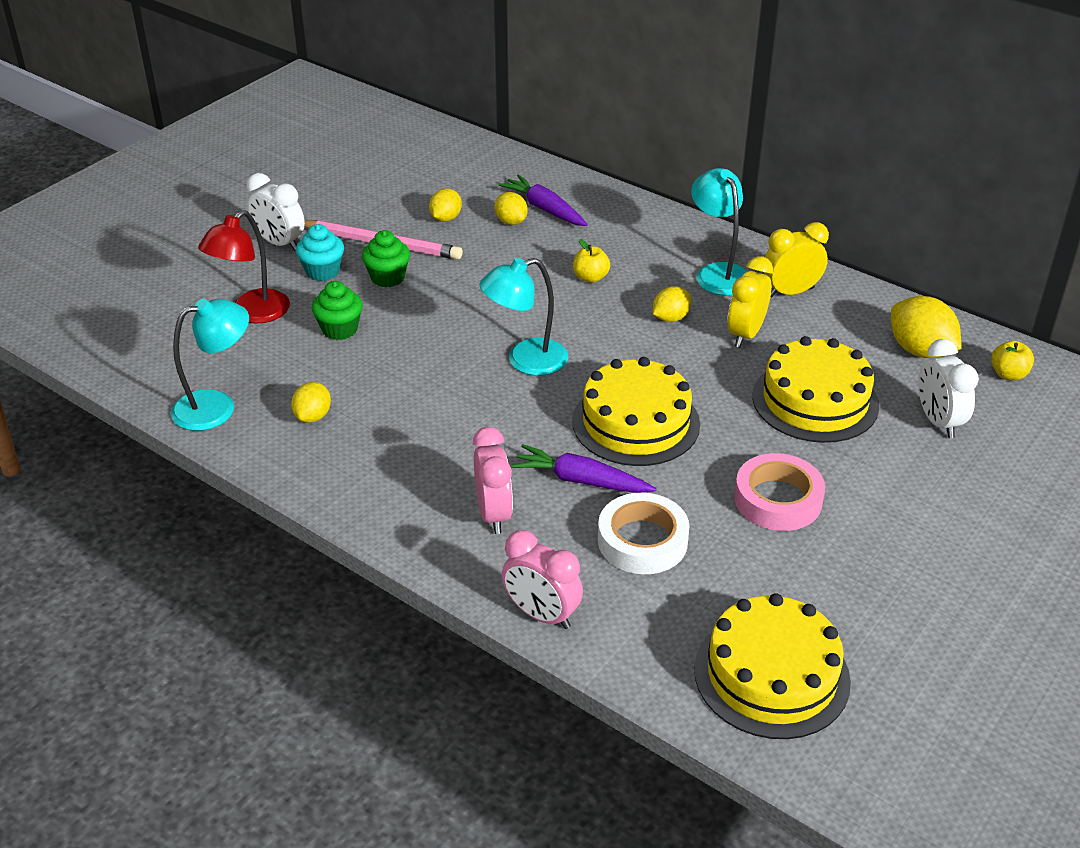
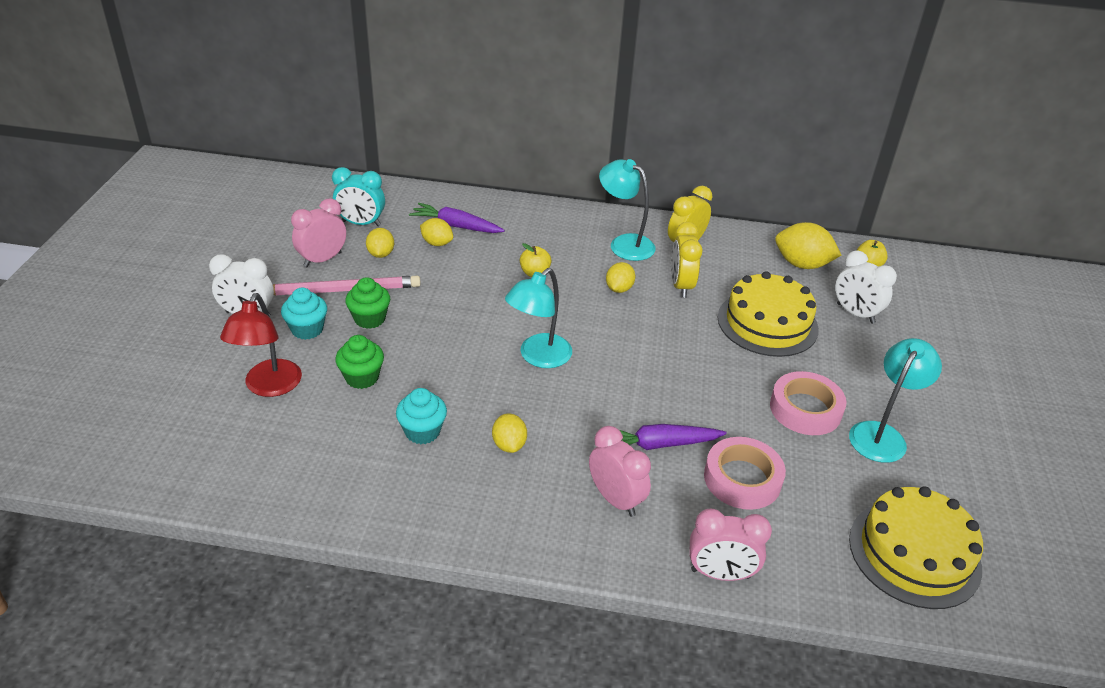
camera: 30 degrees left, 0 degrees up
turquoise lamp [171,299,249,431] -> turquoise lamp moved to [849,338,942,463]
yellow lemon [291,382,331,423] -> yellow lemon moved to [492,413,527,453]
yellow cake [572,357,700,466] -> none
white tape [598,493,690,574] -> pink tape [704,437,786,510]
none -> pink clock [291,198,346,267]
none -> turquoise clock [332,167,385,227]
none -> turquoise cupcake [396,388,447,444]

